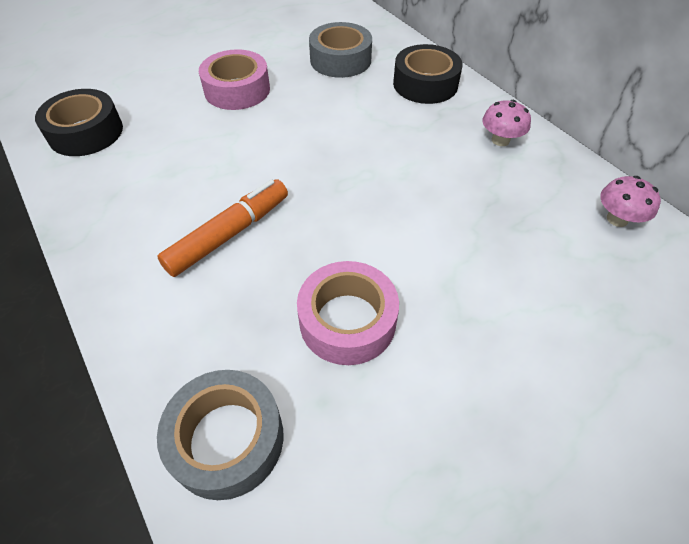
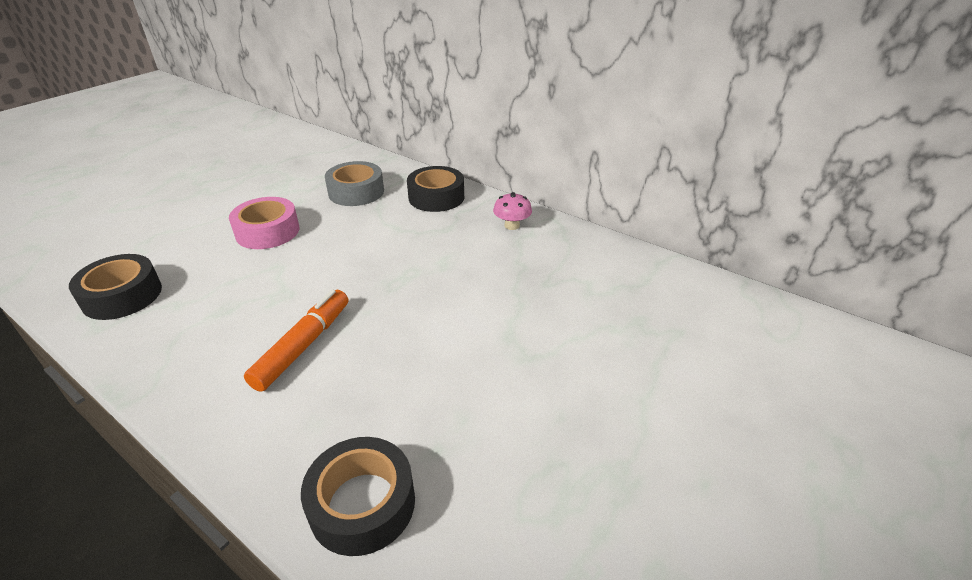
camera: 20 degrees left, 15 degrees down
grey tape [157,370,283,500] -> black tape [301,437,415,556]
pink tape [297,261,399,365] -> none
pink mushroom [600,176,661,227] -> none

